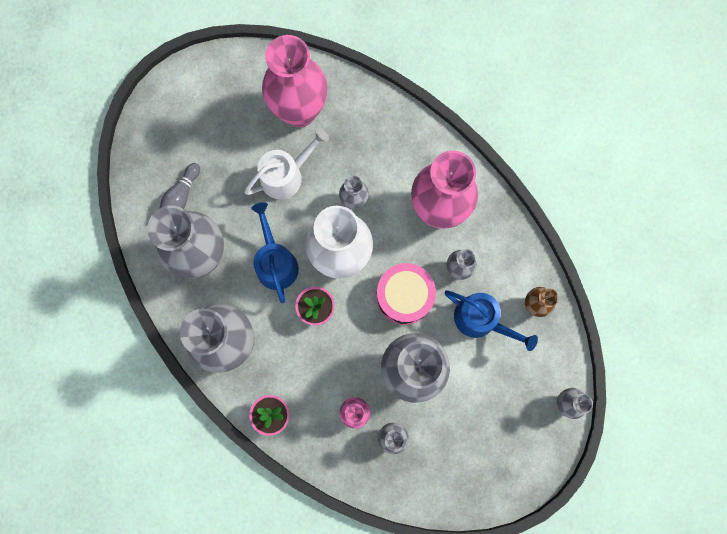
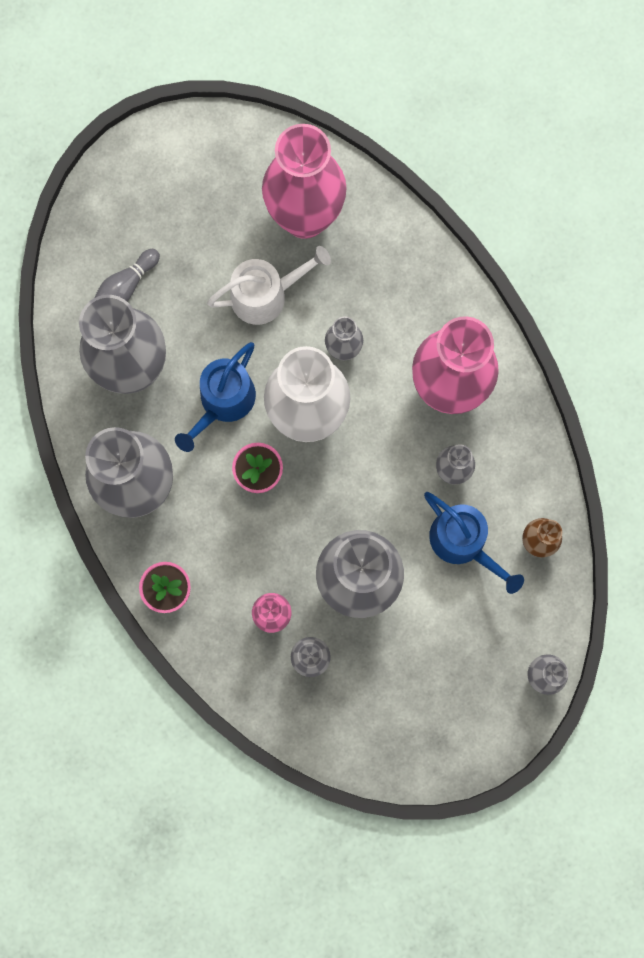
camera: 15 degrees right, 0 degrees up
blue watering can [251,202,299,303] -> blue watering can turned 150 degrees counterclockwise [175,342,256,452]
pink drum [376,263,436,325] -> none

